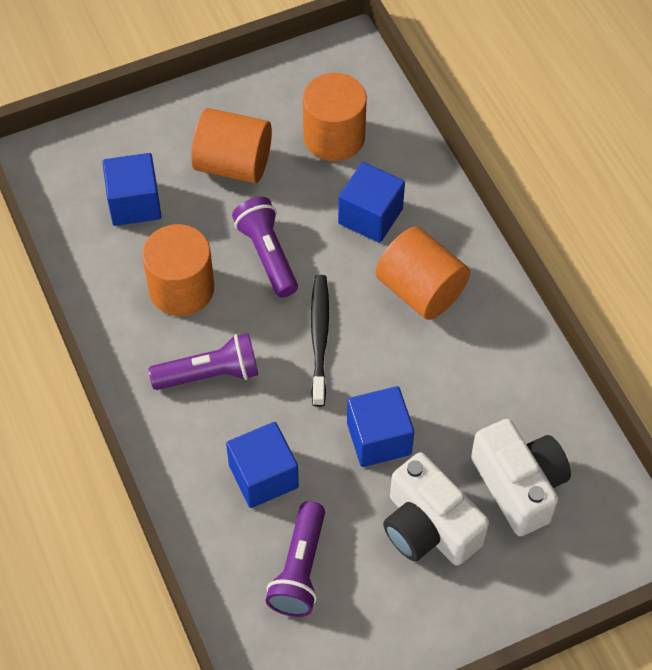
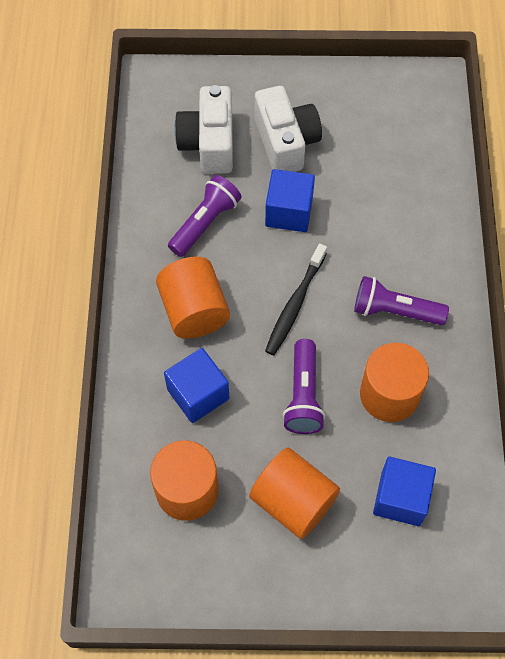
camera: 155 degrees left, 5 degrees up
blue cube [226,422,299,508] -> none
purple flashlight [266,501,325,617] -> purple flashlight moved to [168,175,242,257]

